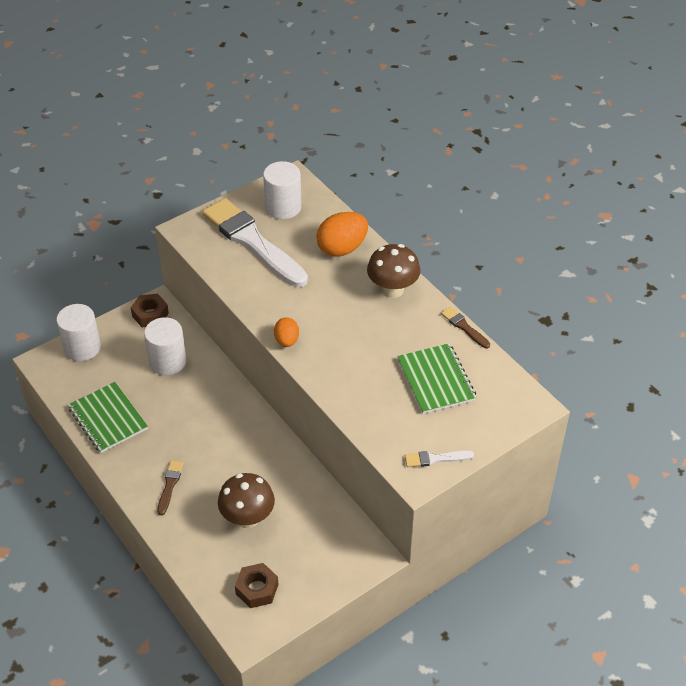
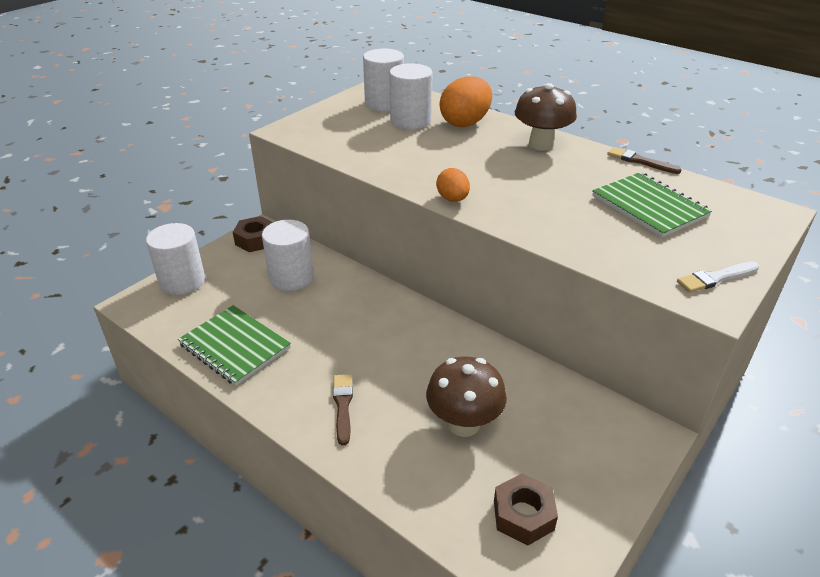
camera: 15 degrees left, 10 degrees down
white brush [202,198,308,287] -> none
none -> white cylinder [389,63,433,130]

